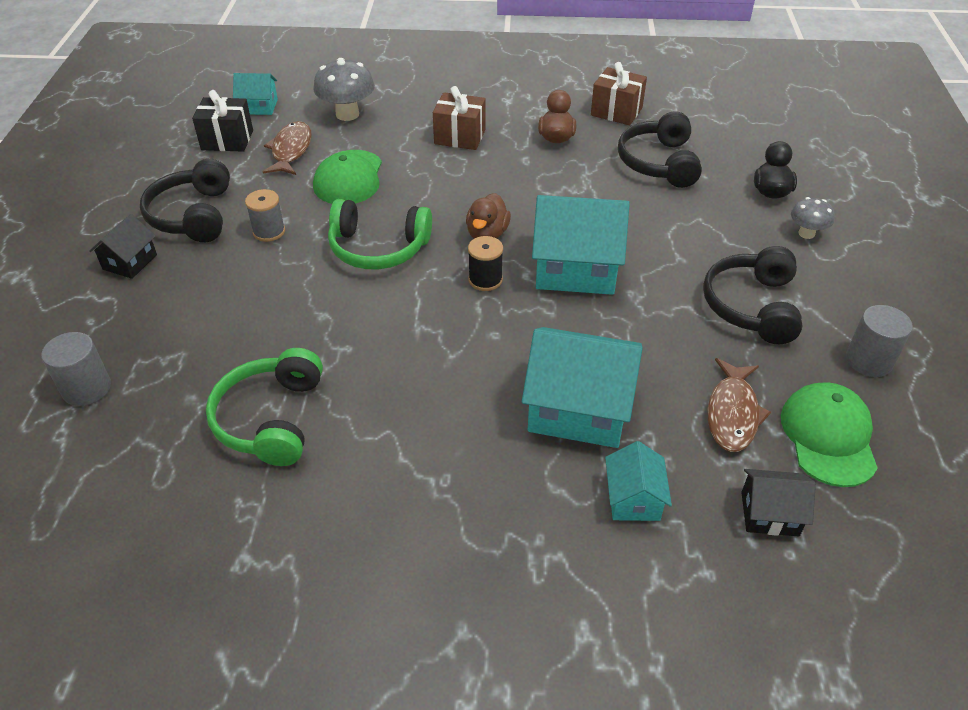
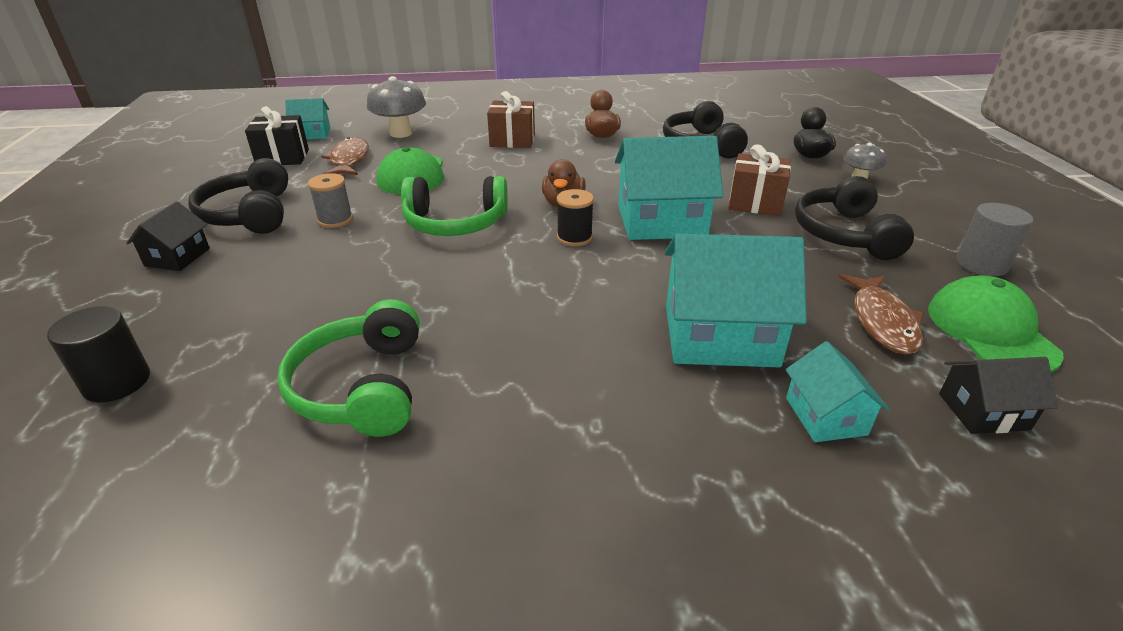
camera: 10 degrees left, 10 degrees down
grey cylinder [41,332,111,406] -> black cylinder [47,306,150,402]
brown gift [591,62,647,125] -> brown gift moved to [728,144,791,216]

